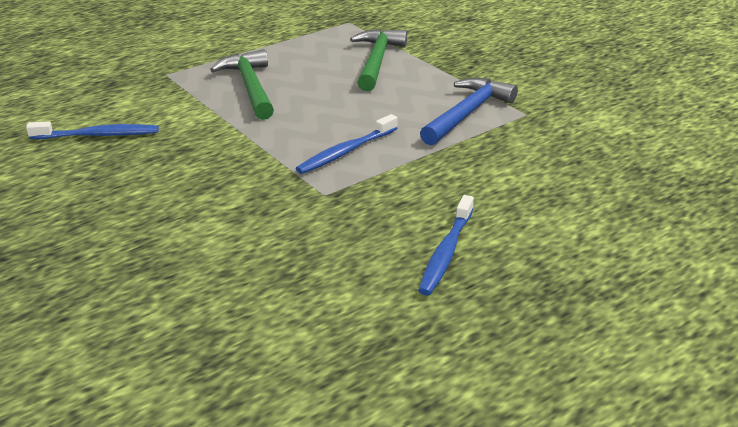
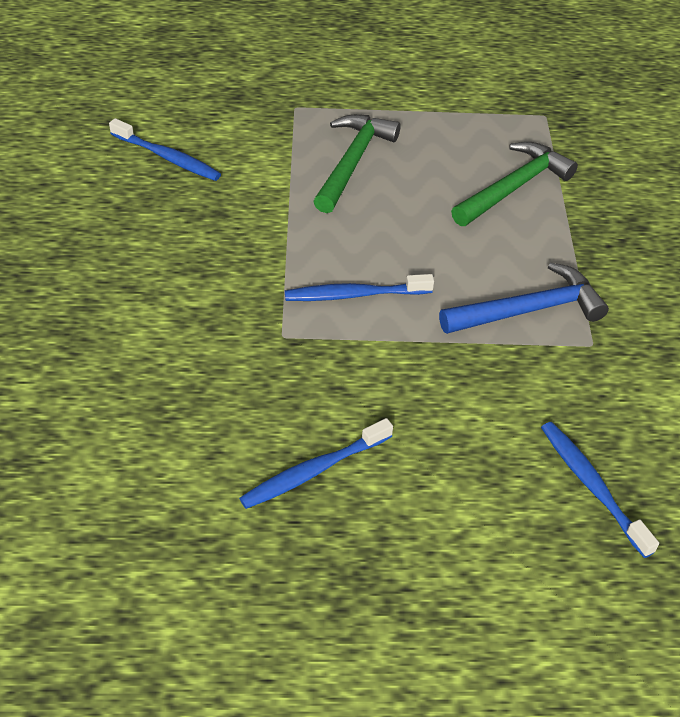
camera: 35 degrees right, 15 degrees up
none -> blue toothbrush [541,422,659,558]

